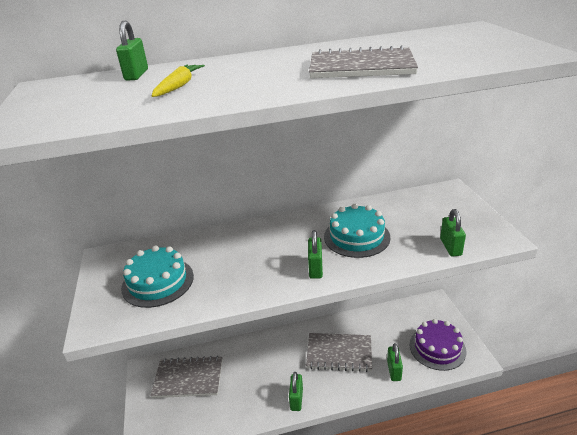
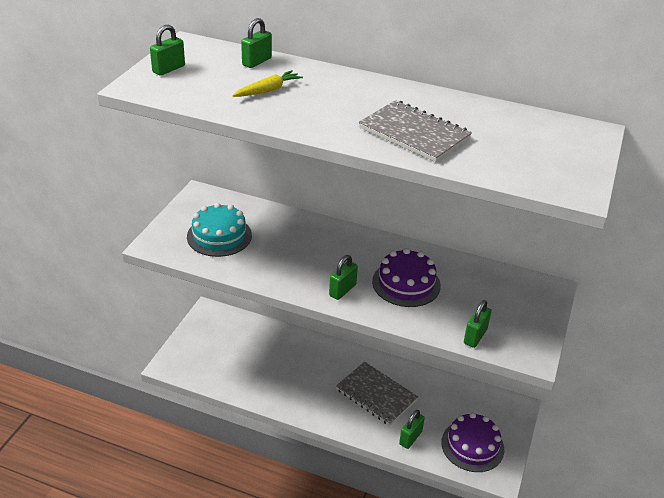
camera: 30 degrees right, 5 degrees up
grey notebook [150,356,223,398] -> none
green padlock [289,372,303,411] -> green padlock moved to [150,25,185,76]
turquoise cake [324,204,390,258] -> purple cake [372,248,441,307]

